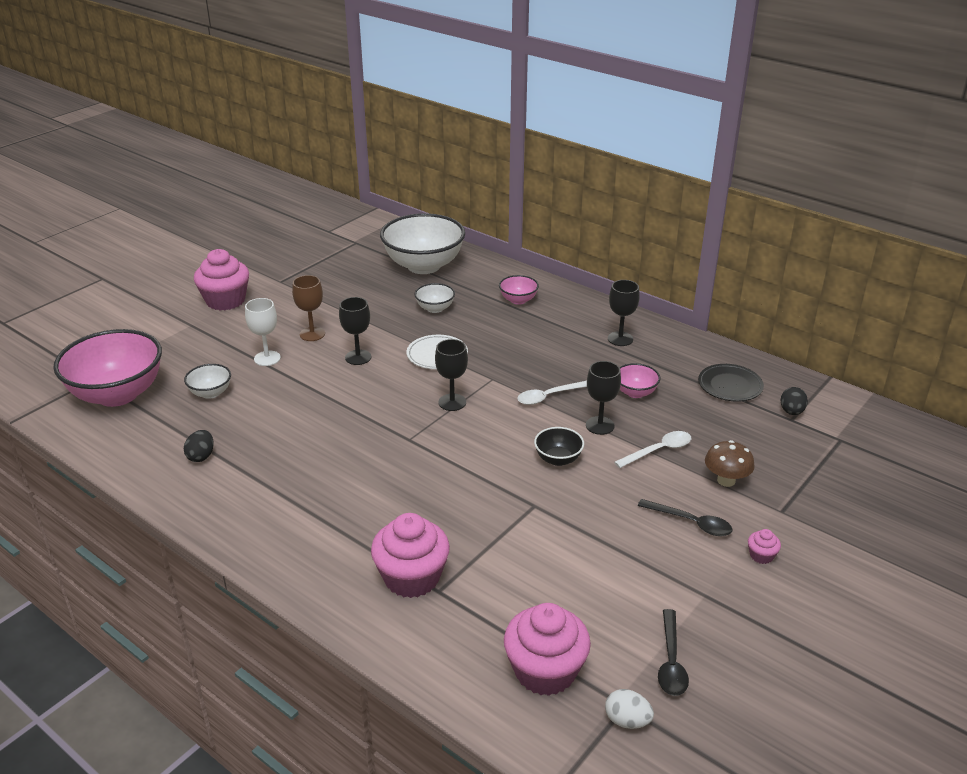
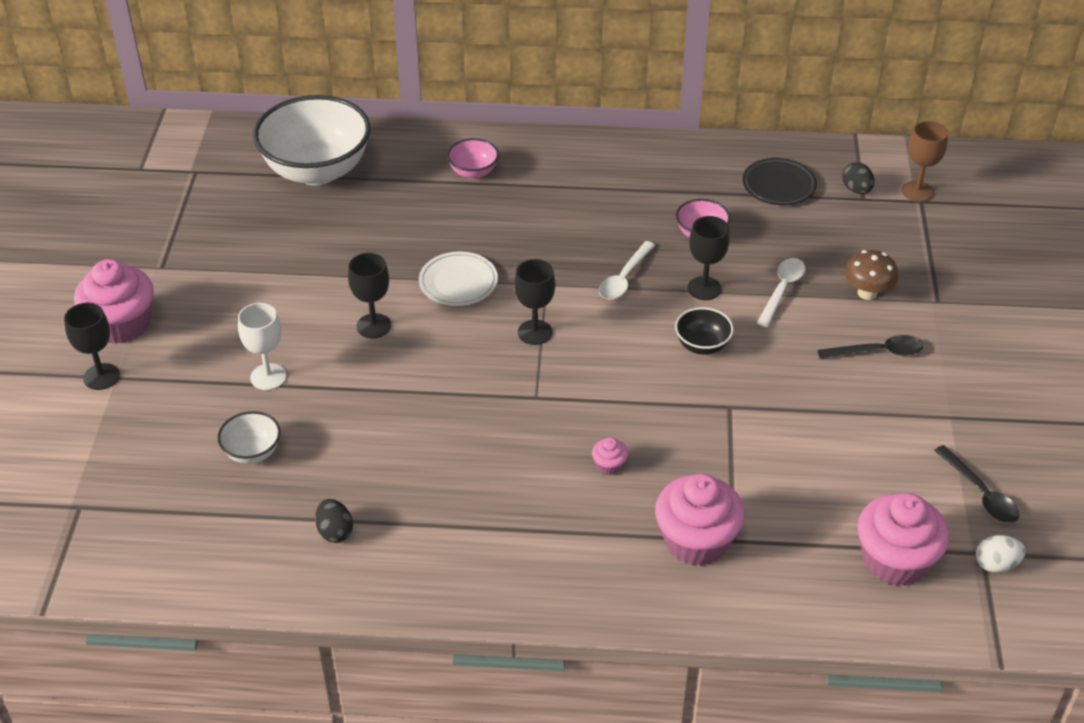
camera: 35 degrees left, 10 degrees up
pink bowl [53,329,162,407] -> none
brown goblet [292,275,325,341] -> brown goblet moved to [902,121,948,202]
white bowl [414,283,455,313] -> none
black goblet [608,280,640,346] -> black goblet moved to [64,303,120,390]
pink cupcake [748,529,781,564] -> pink cupcake moved to [592,437,628,475]

